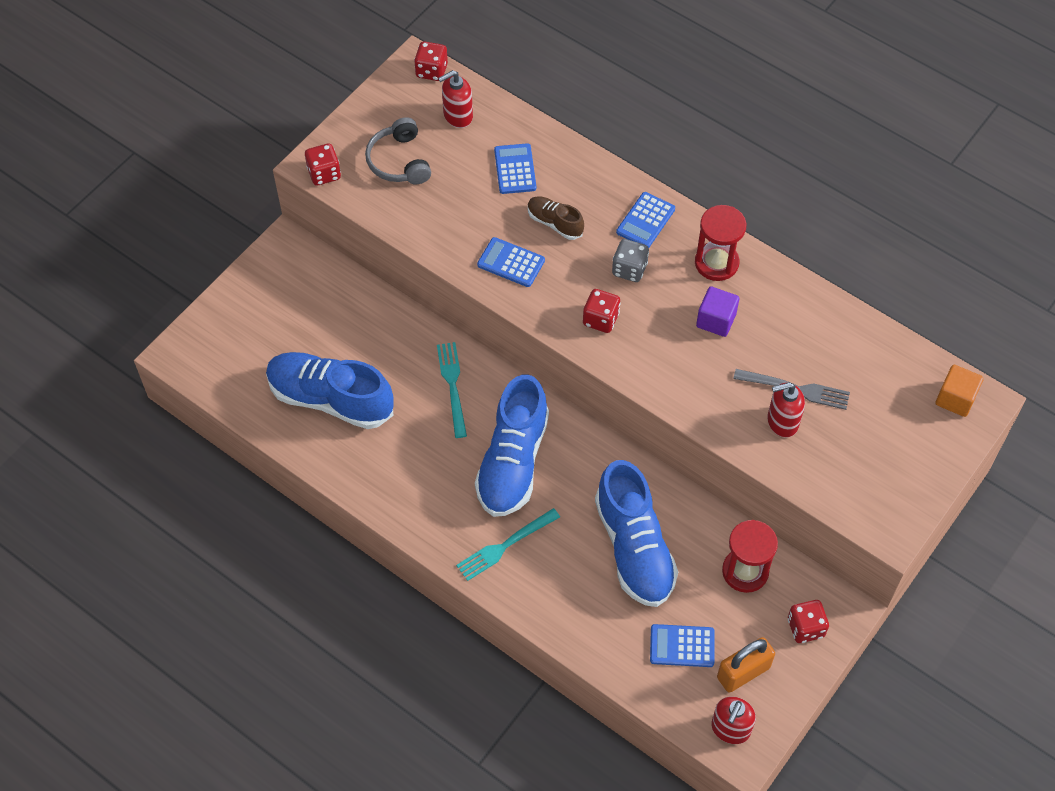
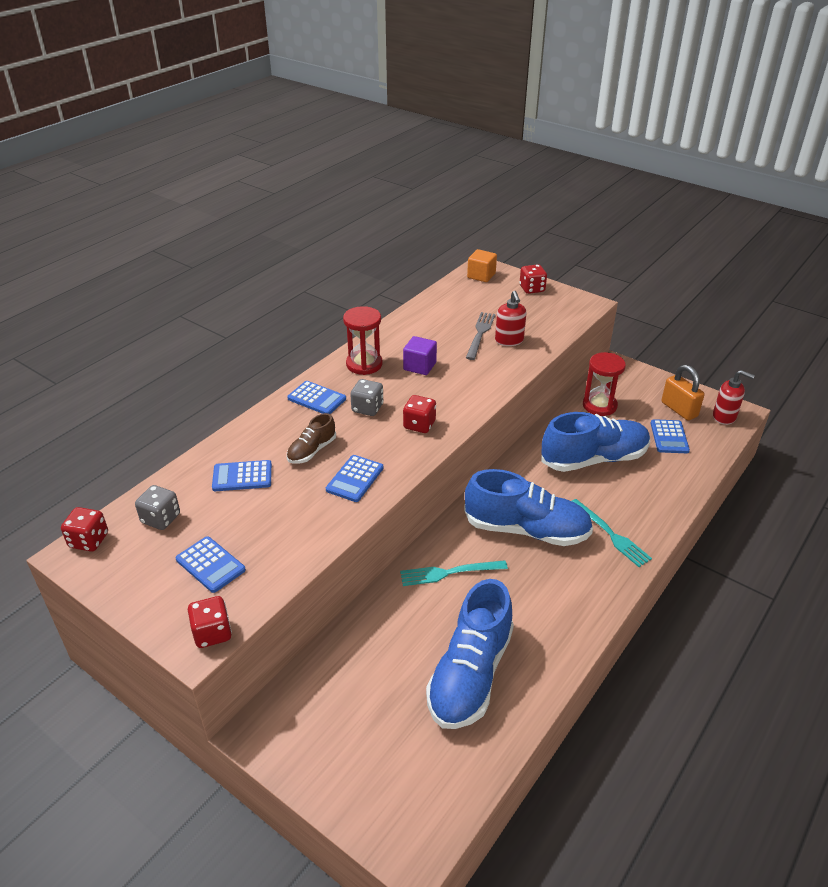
camera: 90 degrees left, 20 degrees down
grey headphones [365,117,431,184] -> blue calculator [175,536,246,593]
red soap dispenser [438,70,473,128] -> grey dice [135,485,180,530]
red dice [788,600,829,643] -> red dice moved to [519,264,547,294]

